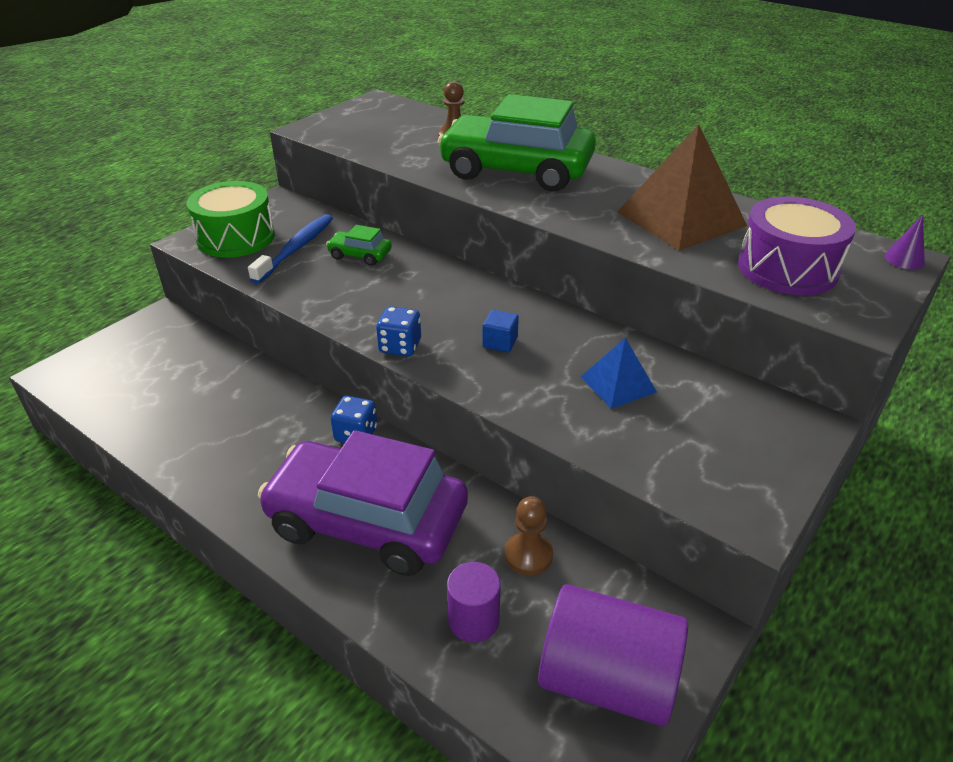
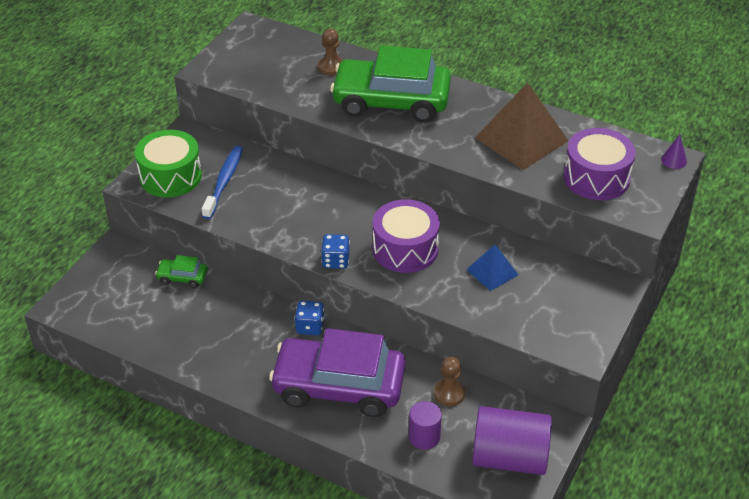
camera: 10 degrees left, 5 degrees up
green car [326,225,392,266] -> green car moved to [155,255,208,288]
blue cube [483,310,519,353] -> purple drum [373,199,440,273]

